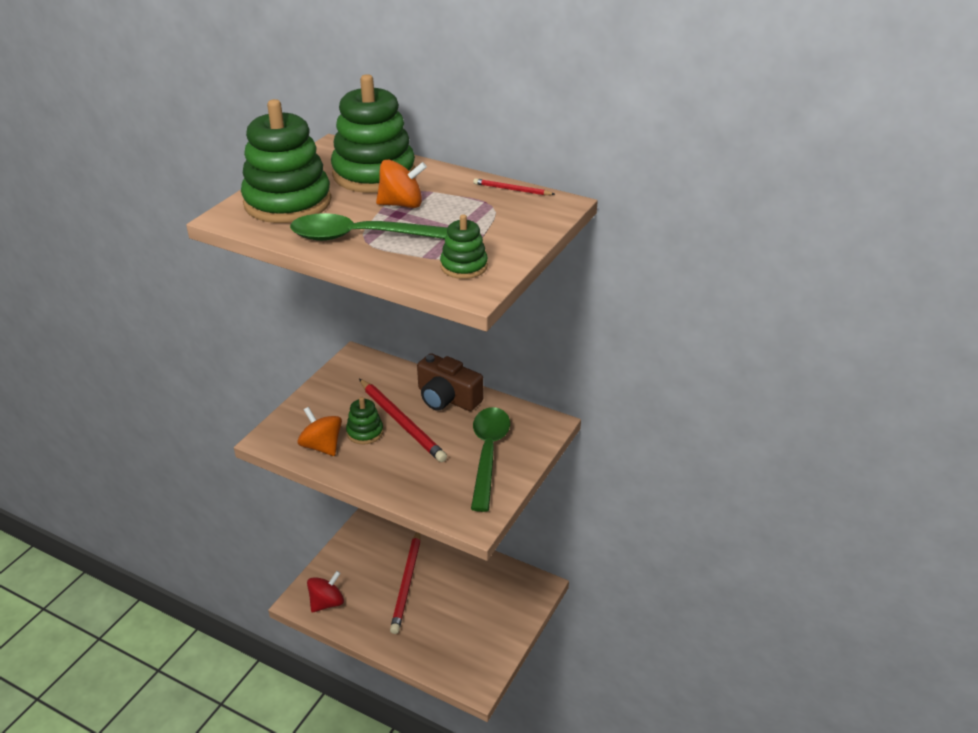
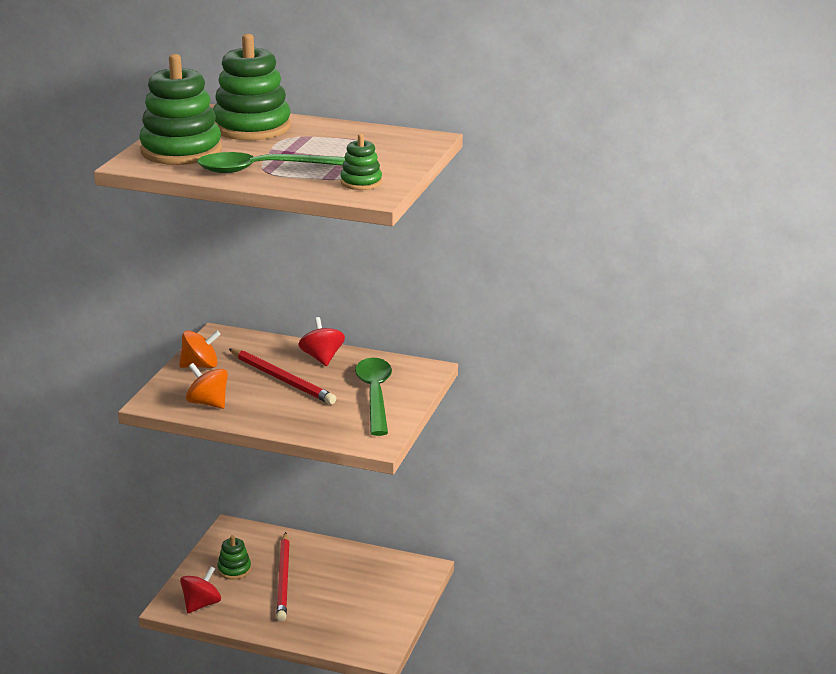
camera: 10 degrees left, 10 degrees down
green stacking toy [346,397,383,445] -> green stacking toy moved to [217,535,251,580]
orange spinning top [376,160,427,208] -> orange spinning top moved to [179,330,221,368]
brown camera [417,353,483,411] -> red spinning top [299,317,345,366]
red pencil [473,178,555,195] -> none

